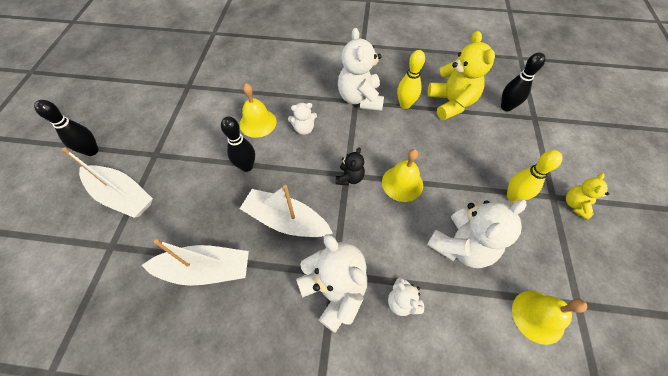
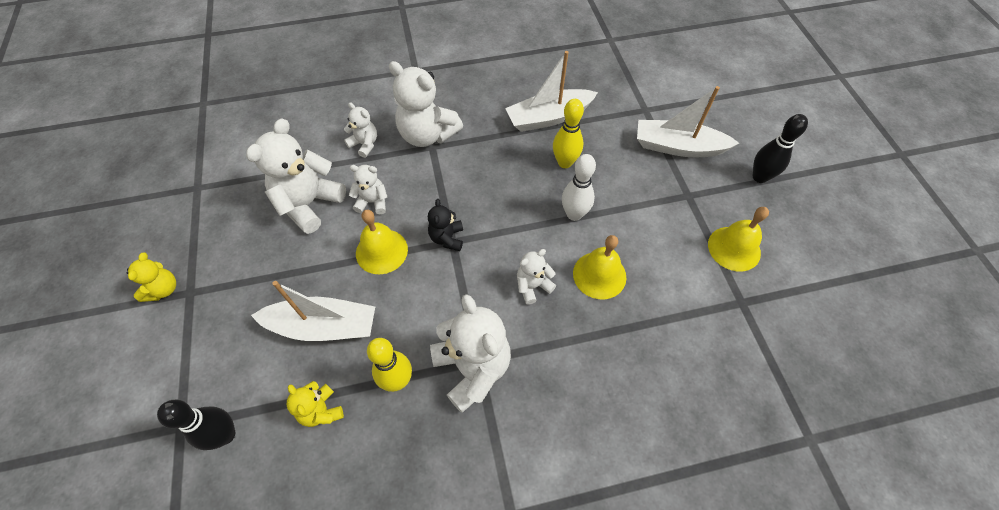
camera: 160 degrees right, 0 degrees up
black bowling pin [221,116,255,172] -> white bowling pin [562,154,596,221]
white boat [240,185,333,237] -> white boat moved to [251,281,375,341]
yellow teddy bear [428,31,495,120] -> yellow teddy bear [286,381,344,427], size x0.53
yellow bowling pin [507,150,562,202] -> yellow bowling pin moved to [553,99,584,168]
yellow bell [512,291,588,345] -> yellow bell moved to [708,207,769,271]
none -> white teddy bear [349,165,387,214]

